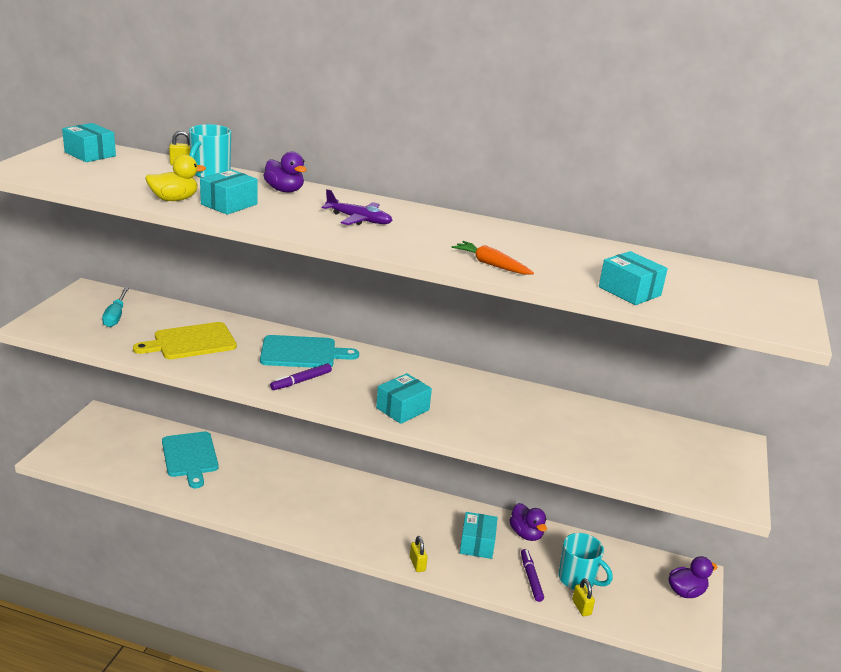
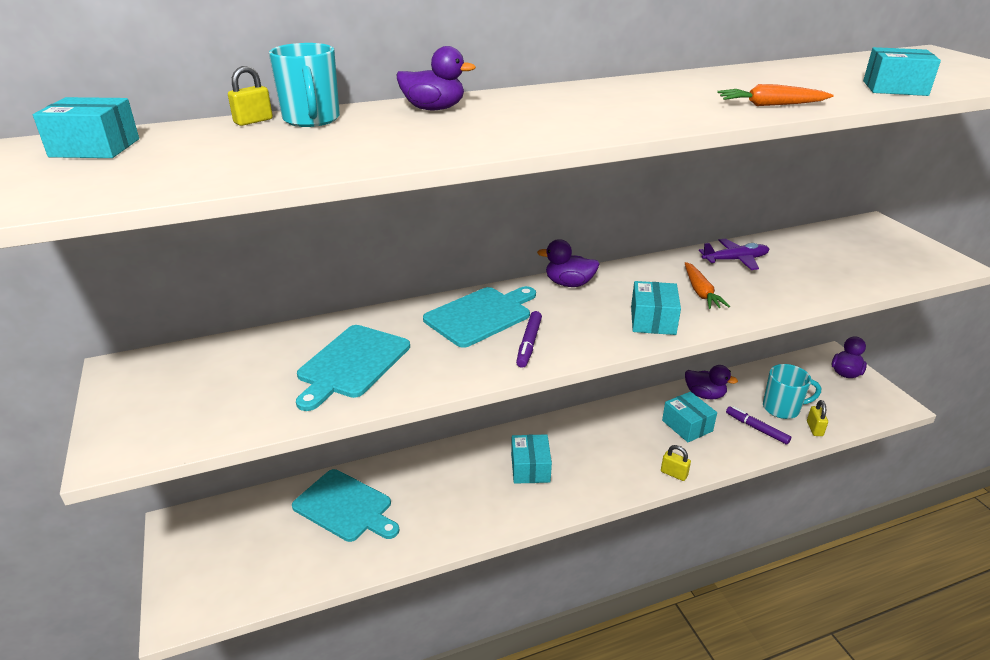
camera: 35 degrees left, 5 degrees up
turquoise screwdriver [102,287,129,327] -> none
yellow cutting board [133,322,237,359] -> turquoise cutting board [296,325,410,411]
yellow duck [145,155,206,201] -> none
turquoise box [200,169,257,215] -> turquoise box moved to [511,434,552,484]
purple plane [322,189,392,225] -> purple plane moved to [699,238,769,270]
yellow padlock [572,578,595,616] -> yellow padlock turned 60 degrees clockwise [807,400,828,436]
none -> purple duck [537,239,600,287]
none -> orange carrot [685,262,730,309]

